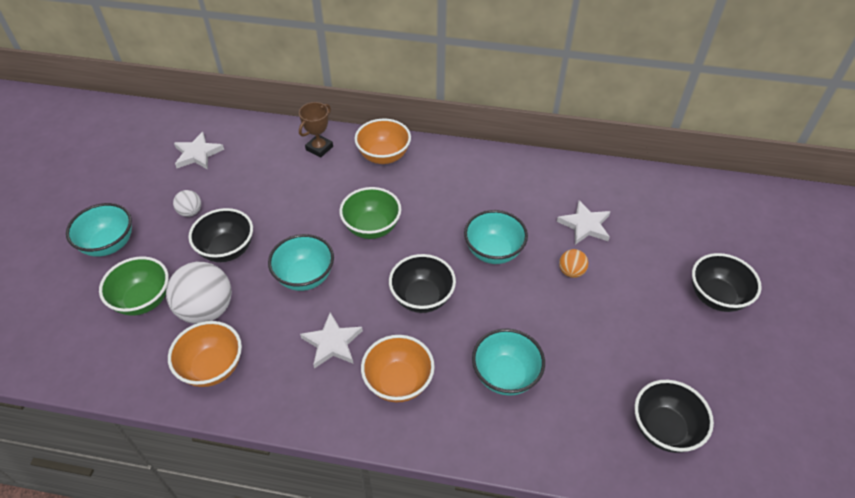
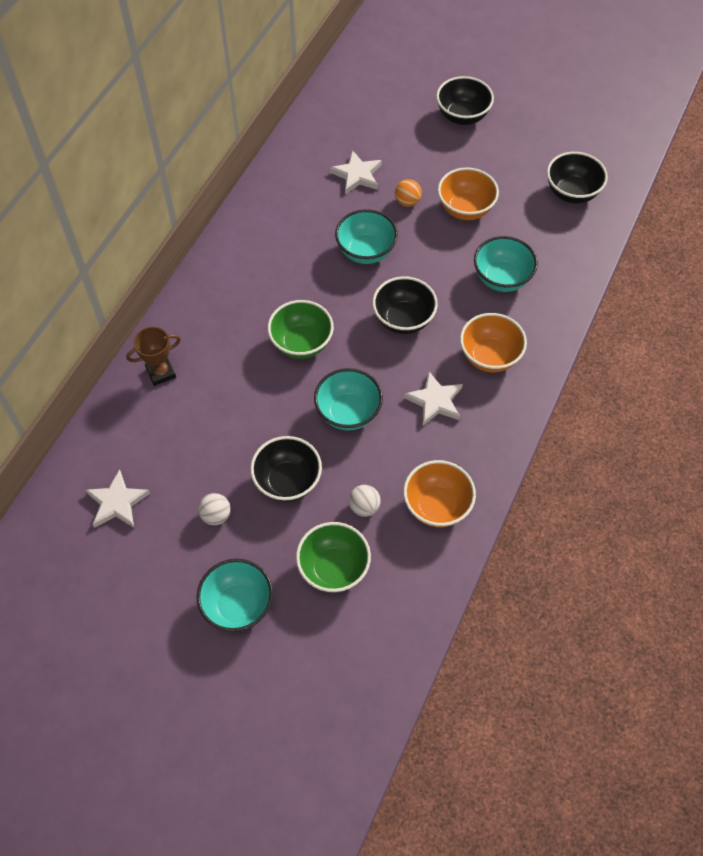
camera: 75 degrees left, 10 degrees up
white ball [166,262,232,324] -> white ball [349,485,381,517], size x0.49
brown trophy [299,102,333,158] -> brown trophy turned 75 degrees counterclockwise [126,327,181,386]
orange bowl [354,119,411,164] -> orange bowl moved to [438,167,499,220]

